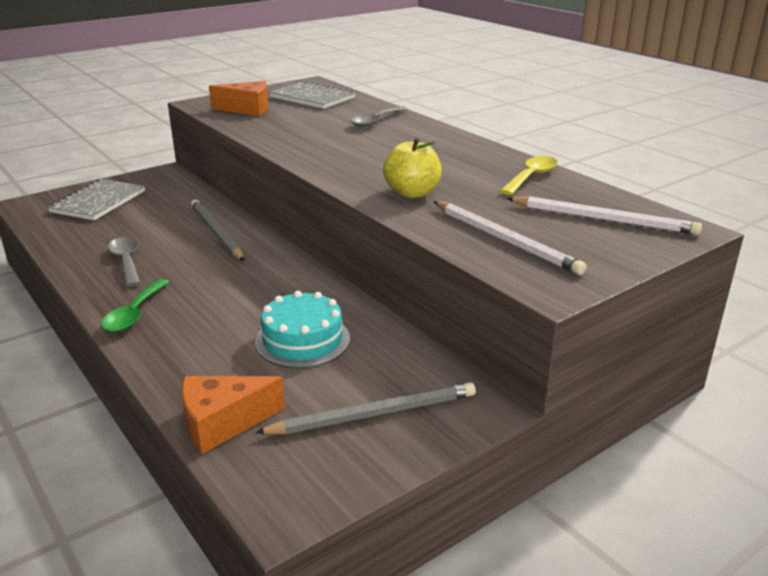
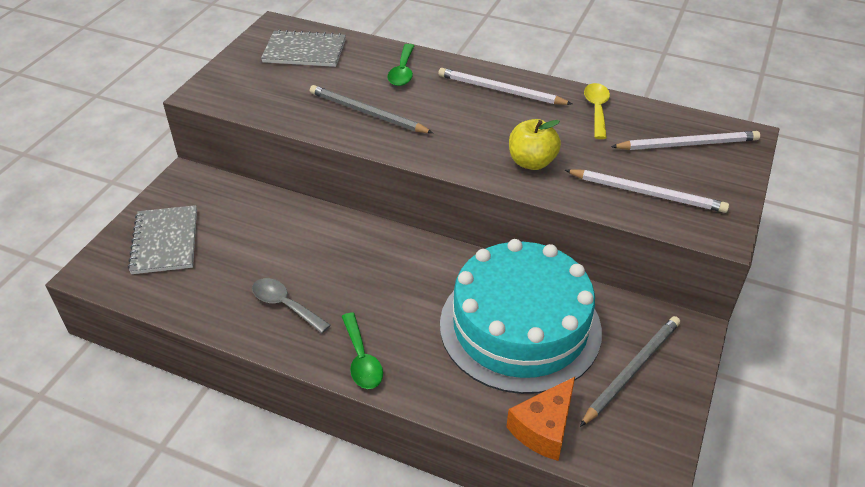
camera: 30 degrees left, 15 degrees up
grey pencil [191,200,244,261] -> grey pencil moved to [310,85,433,133]
orange cheese [209,81,269,116] -> none
turquoise cake [255,291,350,368] -> turquoise cake [440,239,602,394], size x2.00
grey spoon [351,106,408,127] -> green spoon [387,44,414,86]
none -> white pencil [438,68,572,105]

